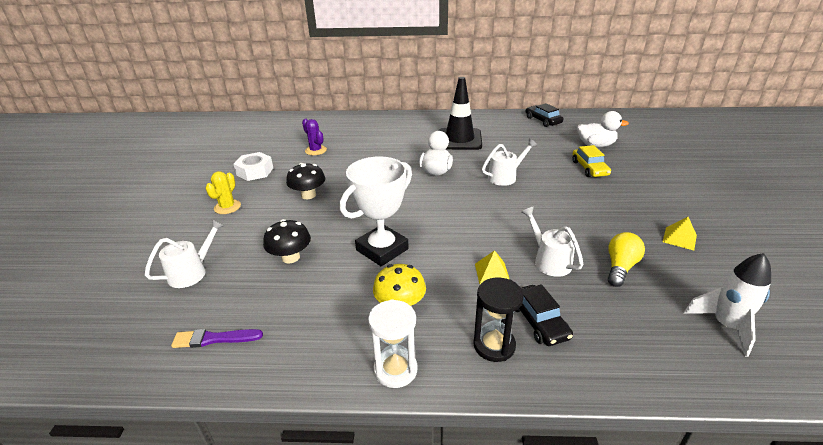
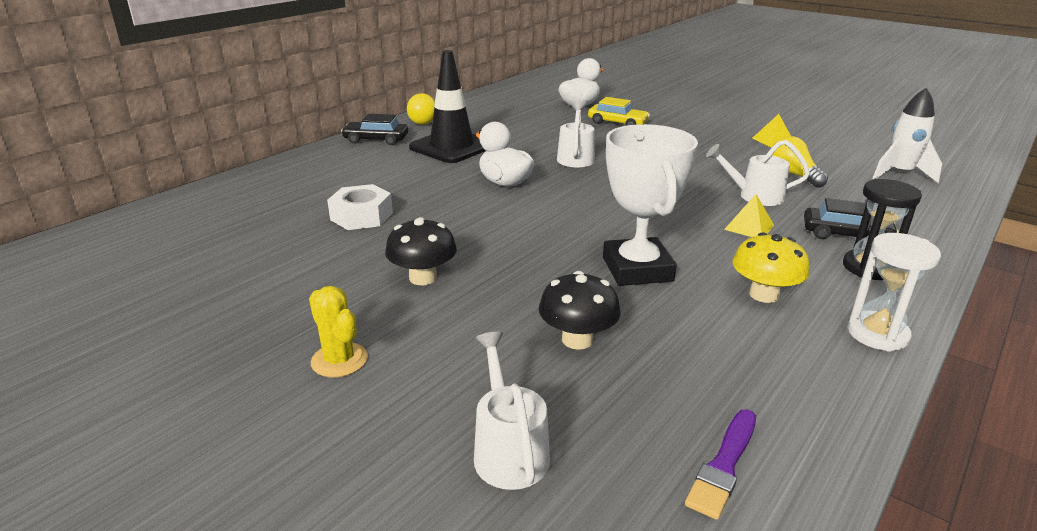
camera: 55 degrees left, 5 degrees down
white nut [234,152,273,181] -> white nut moved to [327,184,393,230]
purple cactus [302,118,327,155] -> none
black car [526,103,563,127] -> black car moved to [341,114,408,145]
none -> yellow light bulb [407,93,435,125]

